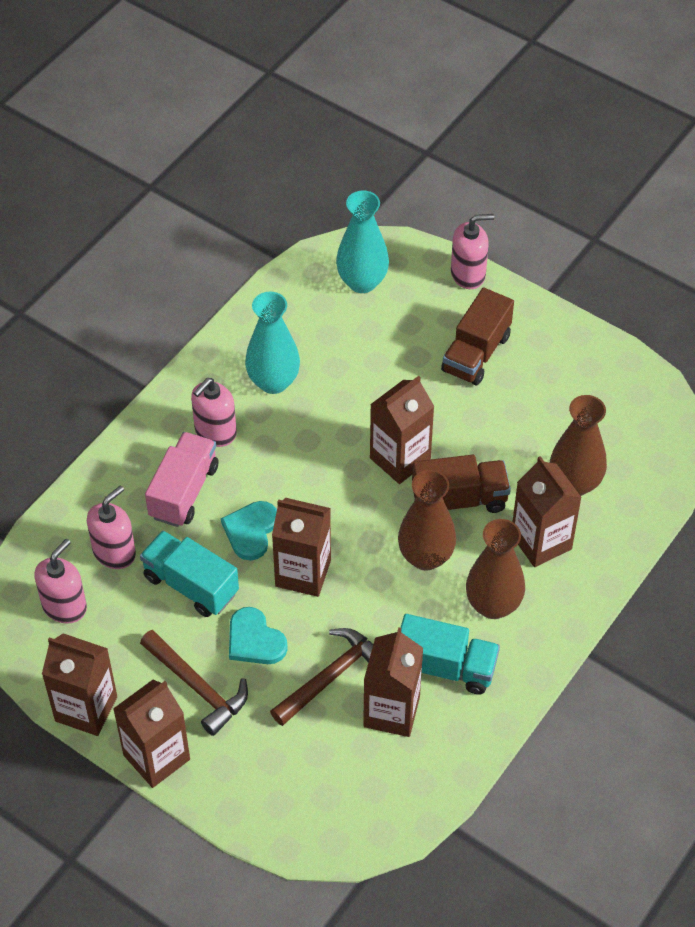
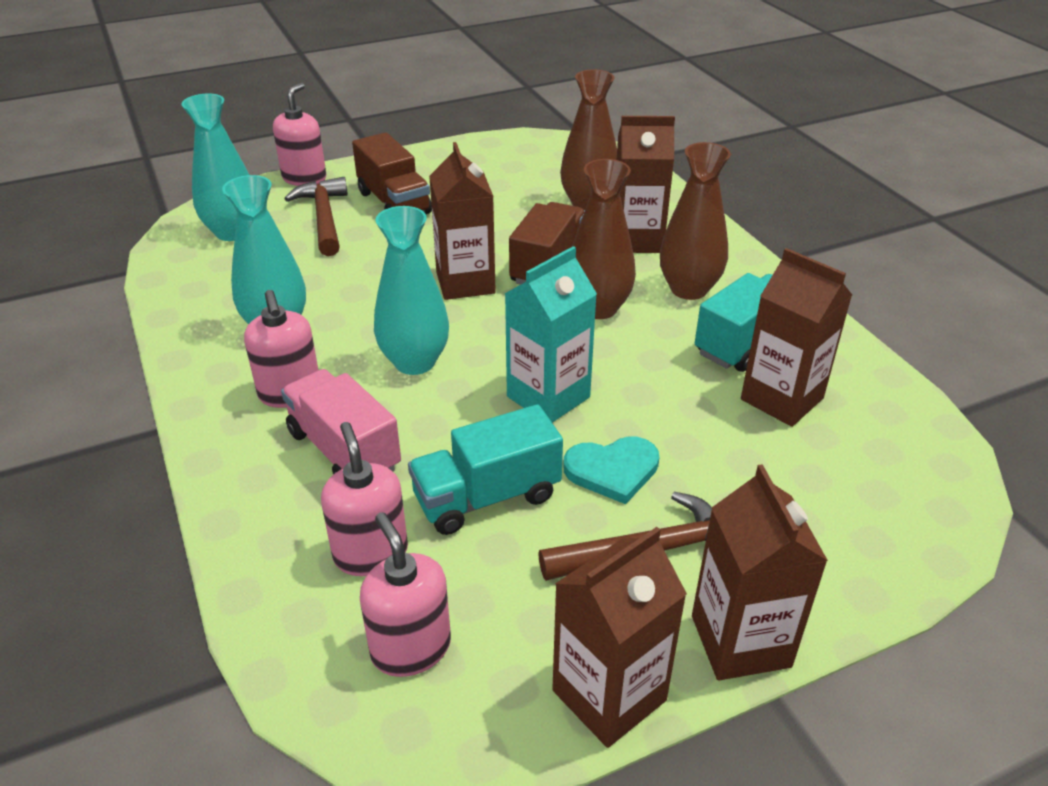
camera: 60 degrees left, 15 degrees down
turquoise heart [221,501,277,560] -> none
brown hammer [270,628,373,726] -> brown hammer moved to [284,177,348,256]
brown carton [272,498,331,597] -> turquoise carton [505,246,597,423]
none -> turquoise vase [374,206,449,375]

